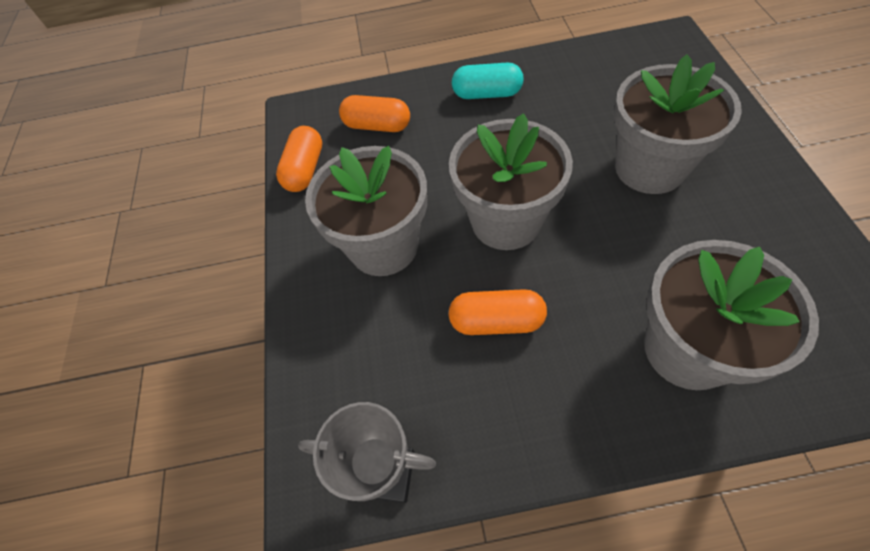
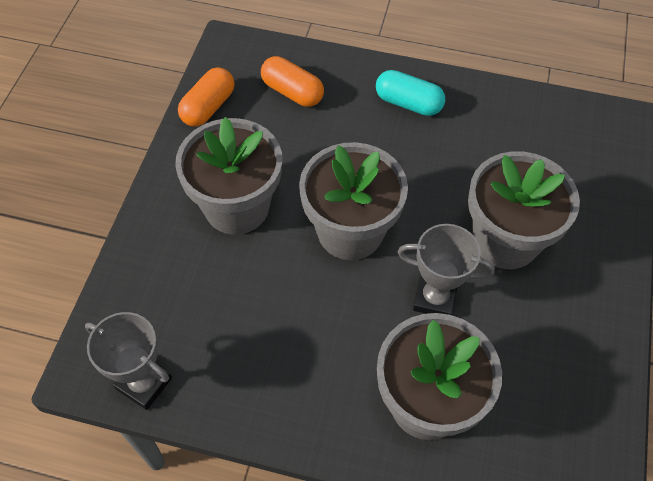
camera: 15 degrees right, 0 degrees up
orange capsule [448,289,547,335] -> none
none -> grey trophy [397,224,495,315]

